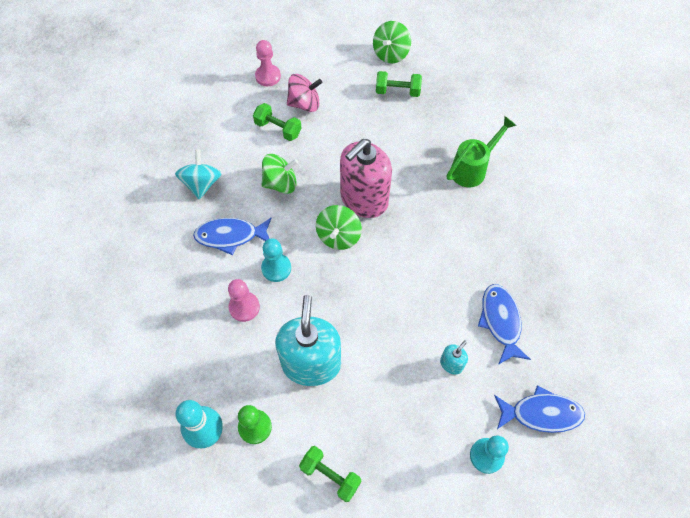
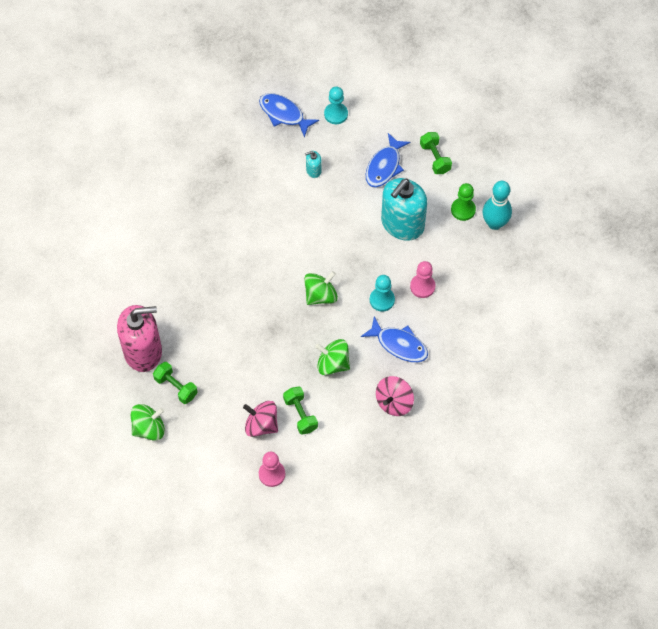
camera: 145 degrees left, 0 degrees up
turquoise spinning top [175,149,222,200] -> pink spinning top [376,376,414,416]
pink soap dispenser [340,139,392,218] -> pink soap dispenser moved to [117,305,162,372]
green watering can [447,116,517,187] -> none
blue fish [478,284,531,365] -> blue fish moved to [366,133,410,187]

